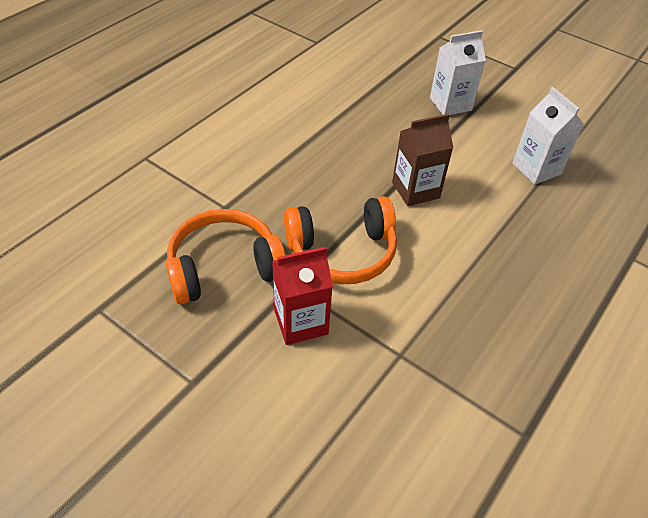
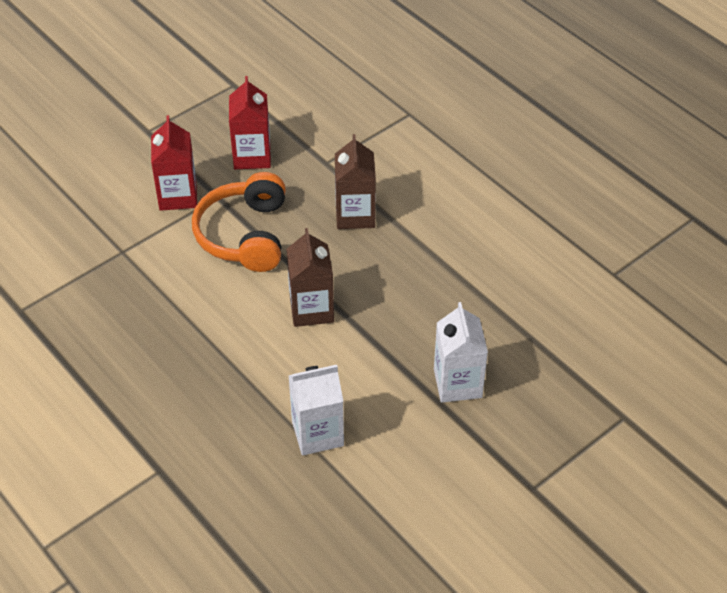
camera: 105 degrees right, 0 degrees up
orange headphones [166,209,286,304] -> red carton [229,76,271,169]
none -> brown carton [335,134,376,229]

